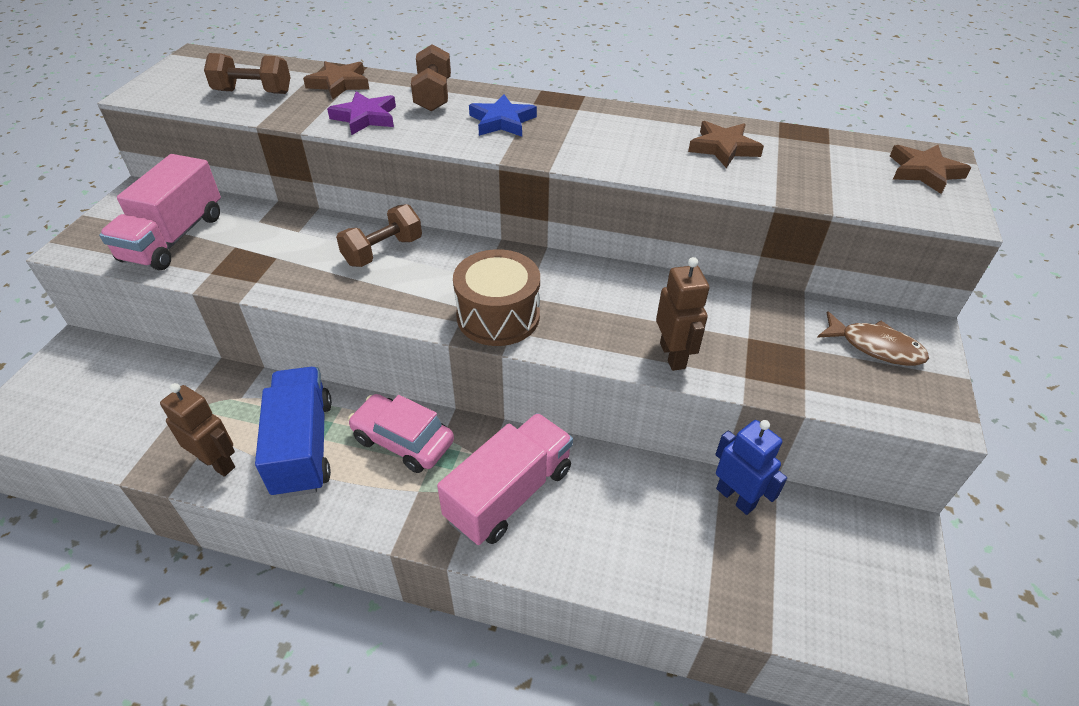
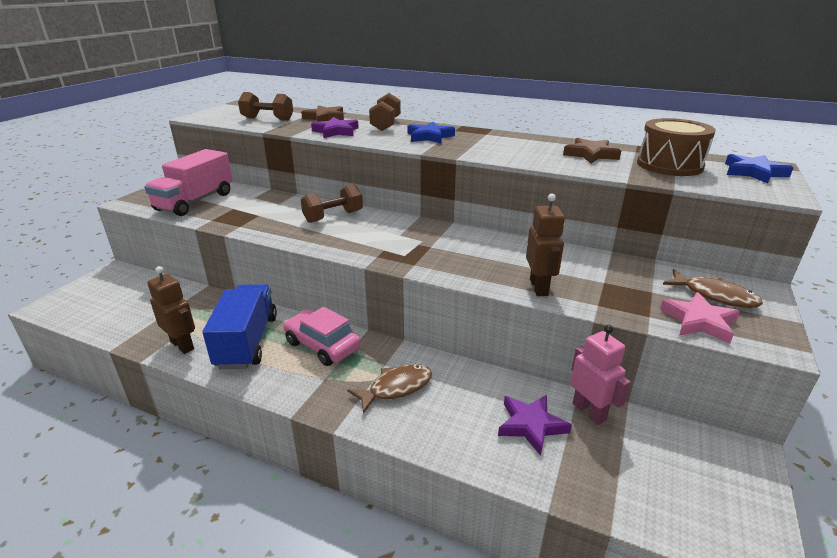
camera: 10 degrees right, 15 degrees down
pink truck [437,413,573,545] -> brown fish [348,364,432,414]
brown drum [453,249,540,346] -> brown drum moved to [637,118,716,176]
blue robot [715,420,787,515] -> pink robot [570,325,631,425]
brown star [890,145,971,194] -> blue star [725,154,793,184]
none -> purple star [498,395,572,456]
none -> pink star [660,292,740,344]

